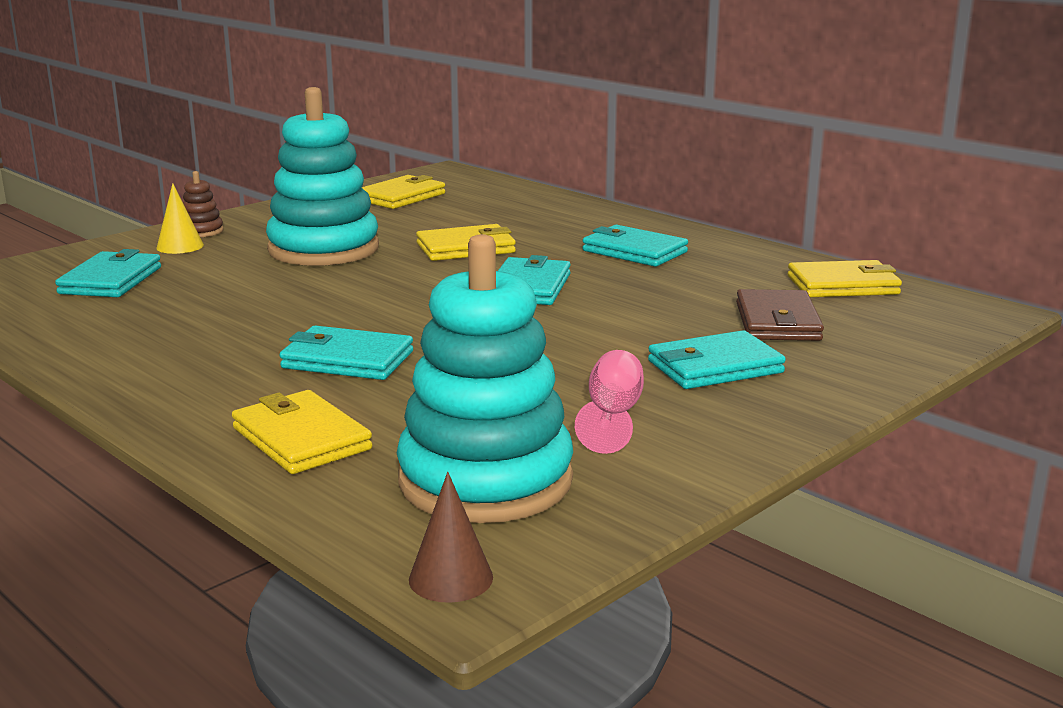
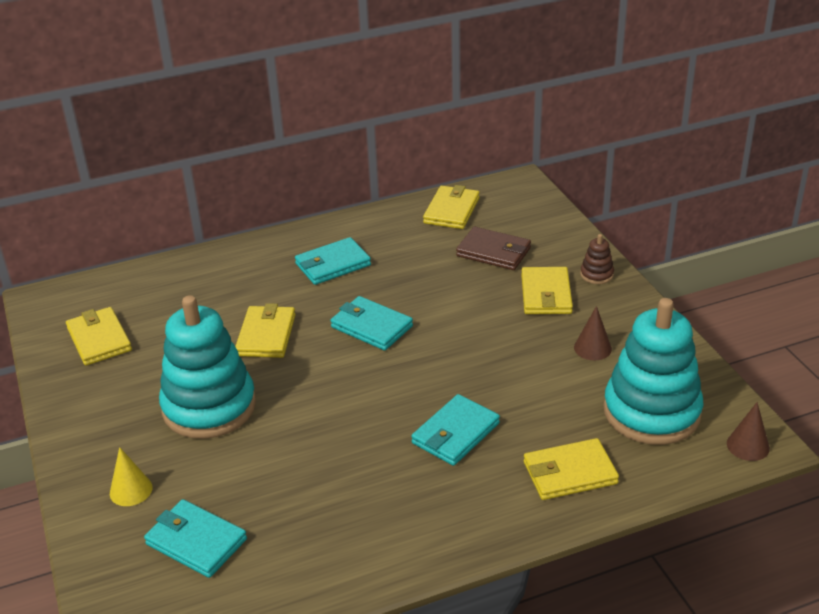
camera: 65 degrees left, 15 degrees up
brown stacking toy [183,171,223,237] -> brown stacking toy moved to [580,234,614,284]
pink goblet [575,350,644,454] -> brown cone [574,306,612,360]
turquoise wallet [648,330,786,389] -> yellow wallet [521,267,573,314]

